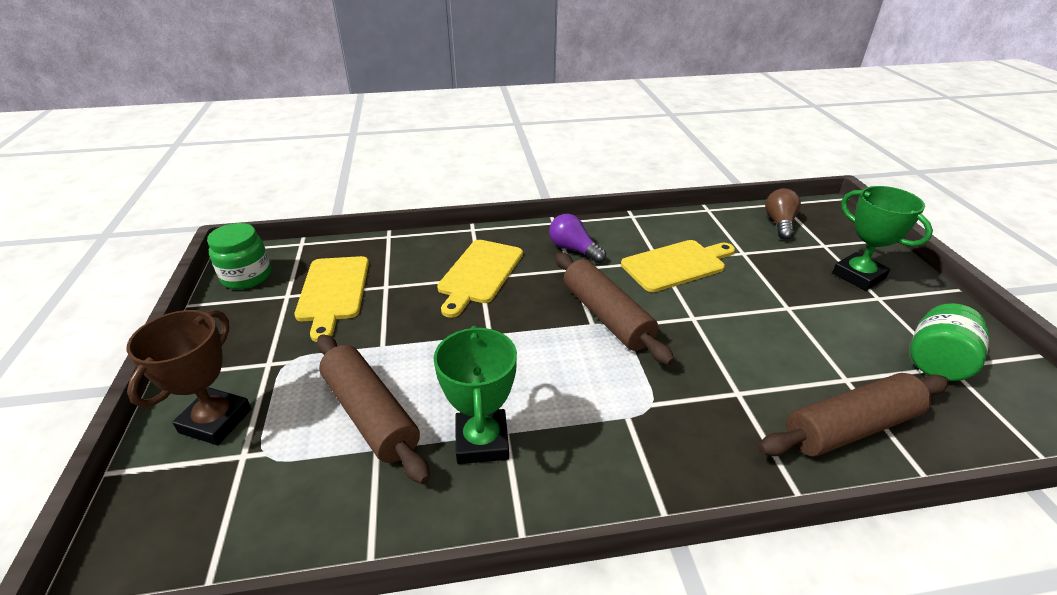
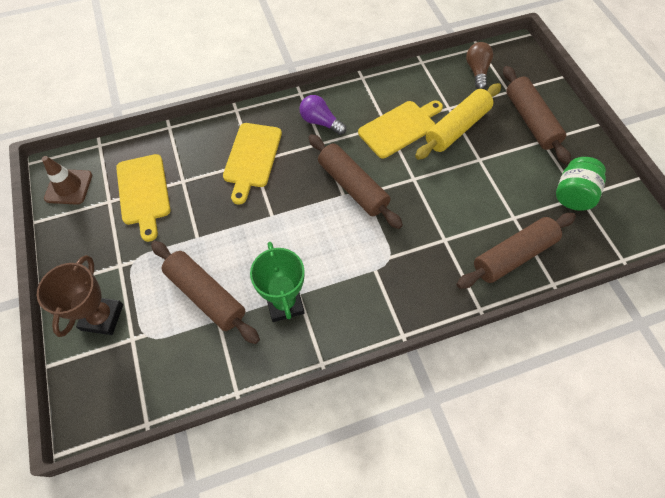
camera: 10 degrees left, 25 degrees up
green jar [207,223,271,289] -> brown traffic cone [42,156,92,205]
green trophy [832,186,933,291] -> brown rolling pin [503,66,571,165]
none -> yellow rolling pin [415,83,501,160]

